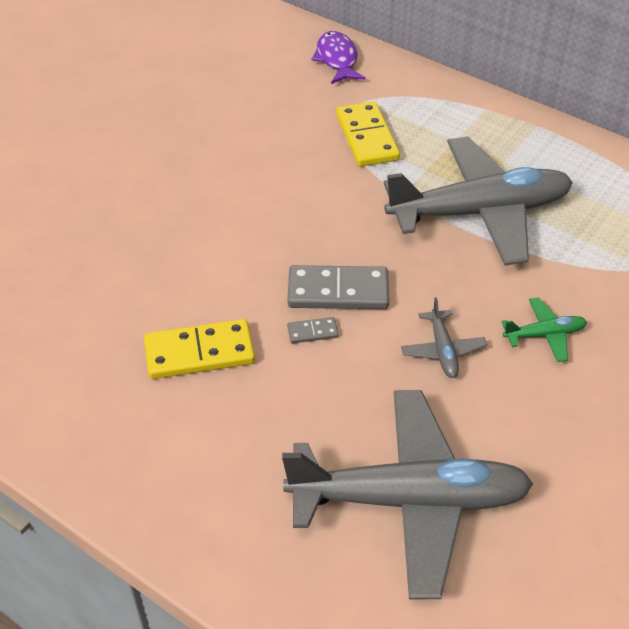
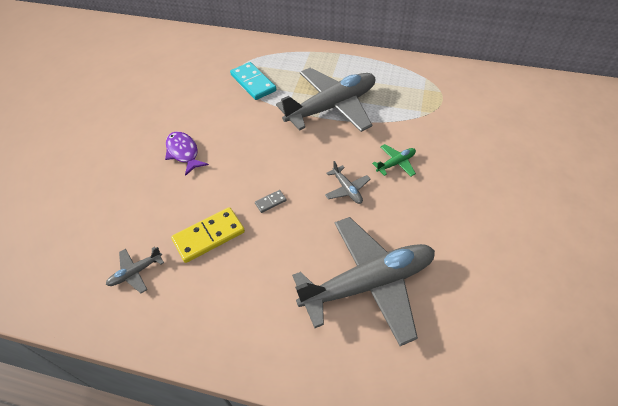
camera: 20 degrees left, 5 degrees up
grey domino [288,265,389,309] -> none
purple fish [312,31,366,84] -> purple fish moved to [165,131,209,176]
yellow domino [336,101,400,167] -> turquoise domino [230,62,276,100]
none -> grey plane [106,247,164,293]

